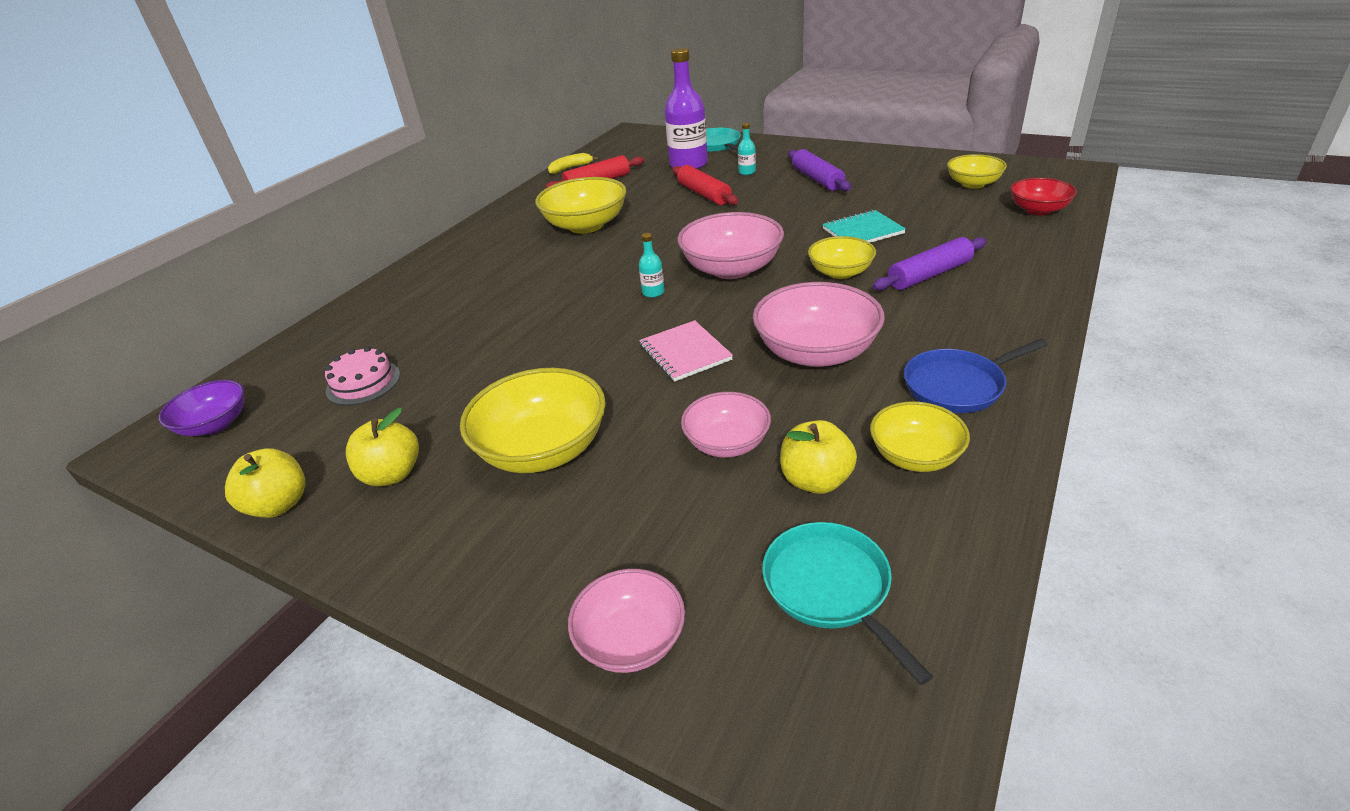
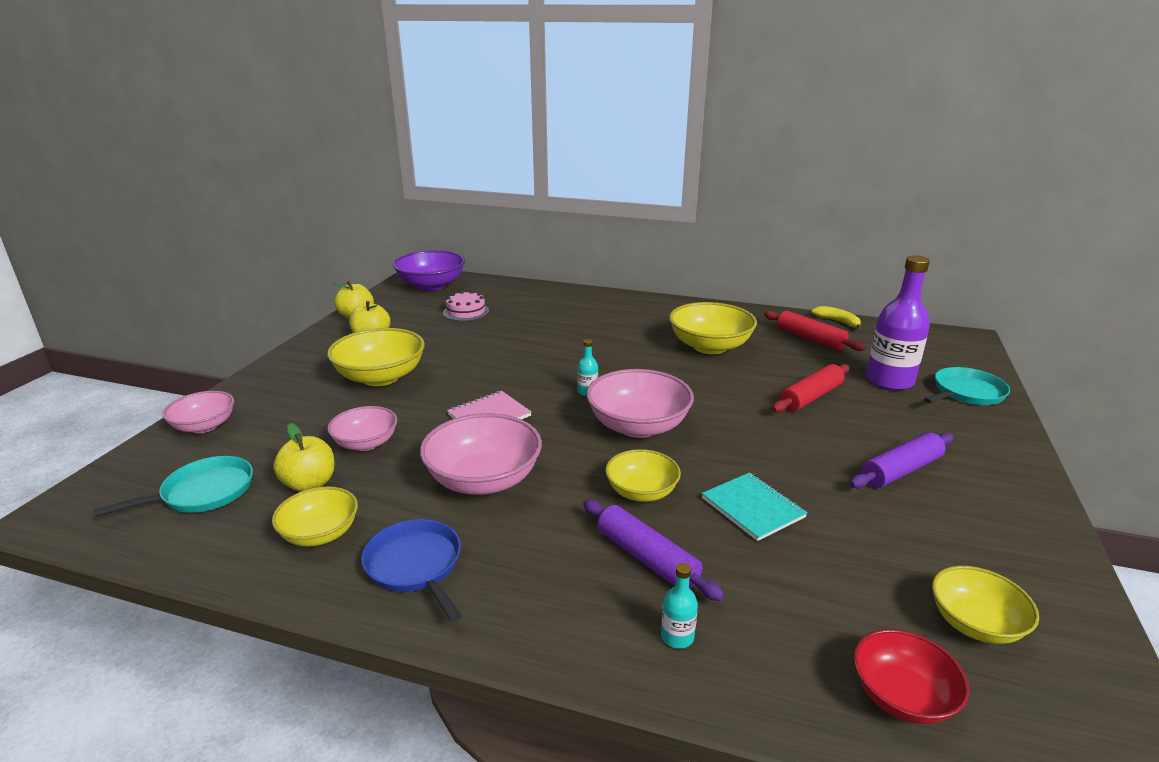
camera: 75 degrees right, 10 degrees down
purple bowl [159,380,244,436] -> purple bowl [393,250,465,291], size x1.63
turquoise bottle [738,123,756,175] -> turquoise bottle moved to [661,563,698,649]

